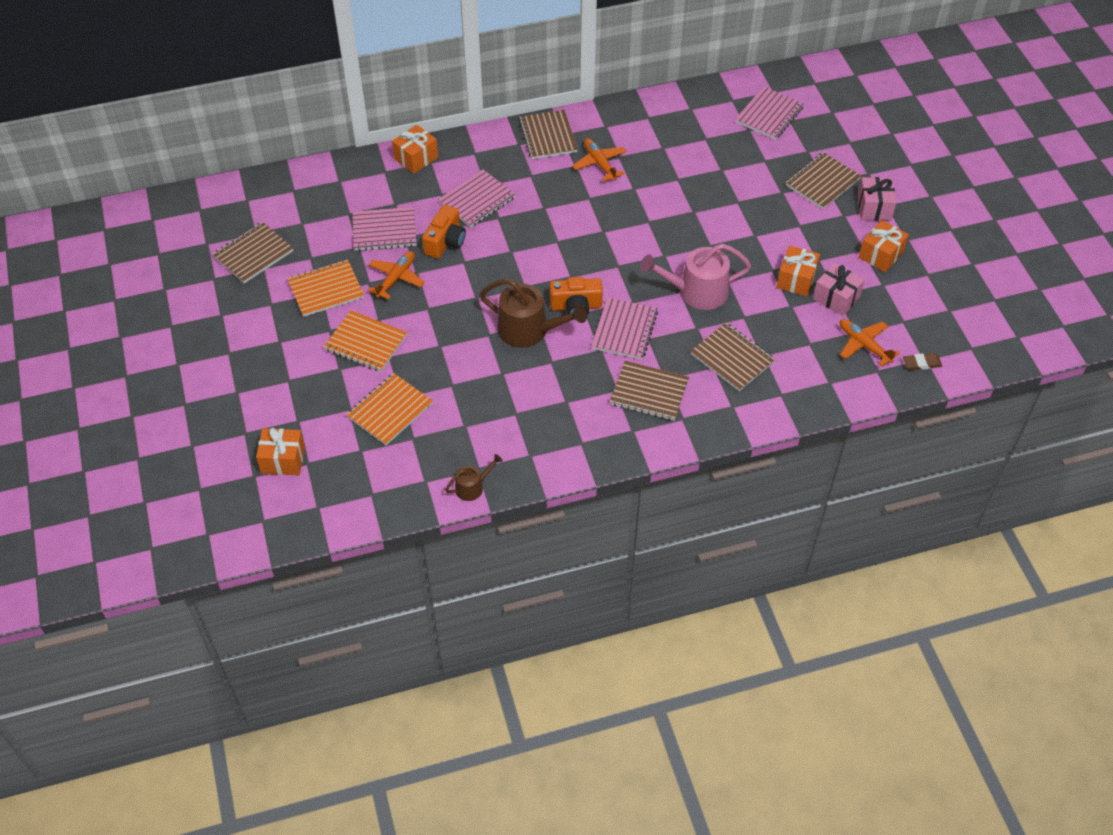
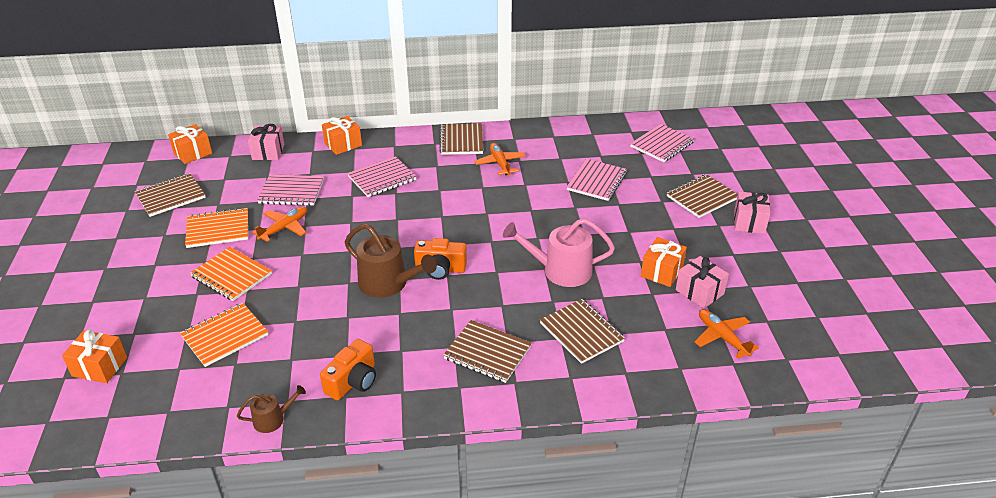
camera: 10 degrees right, 15 degrees down
orange camera [422,205,466,258] -> orange camera moved to [320,339,376,400]
pink notebook [591,298,658,360] -> pink notebook moved to [567,159,627,201]
orange gift [859,220,909,272] -> orange gift moved to [168,124,212,164]
brown eraser [903,353,942,370] -> none
none -> pink gift [248,124,284,160]

